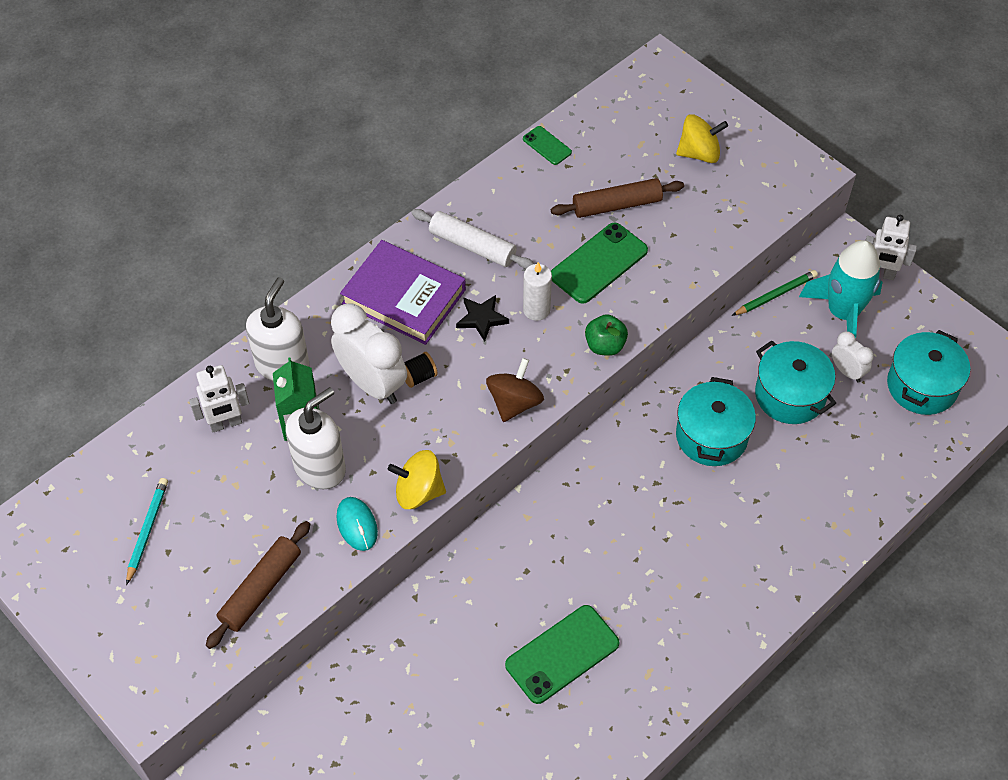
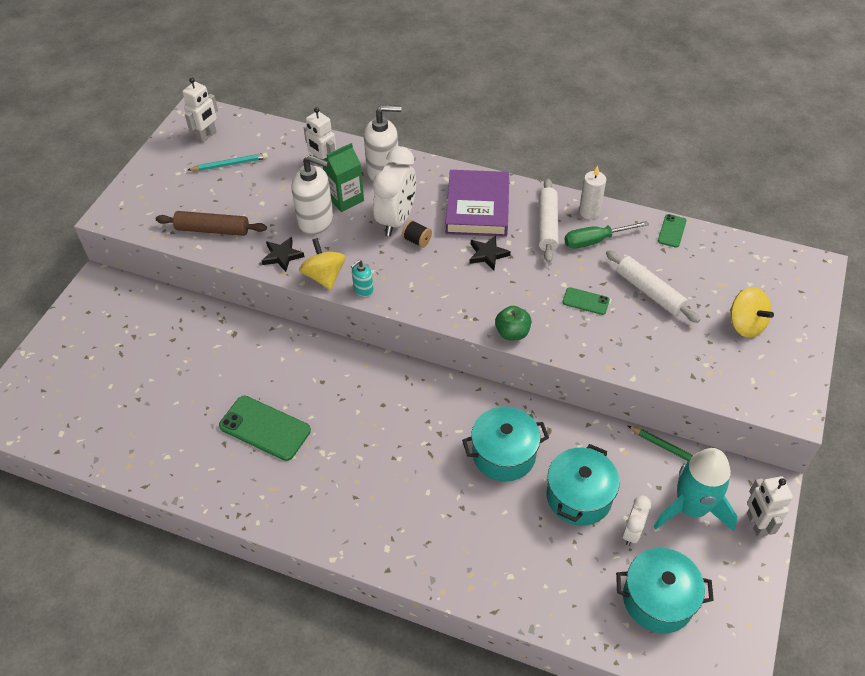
camera: 65 degrees right, 5 degrees down
turquoise mouse [337,497,378,551] -> black star [262,237,304,272]
brown spinning top [486,358,544,422] -> none
white candle [523,262,552,321] -> white candle moved to [579,165,606,219]
brown rolling pin [551,178,684,218] -> white rolling pin [606,250,700,323]
green phone [551,222,648,304] -> green phone [562,287,610,315], size x0.53
none -> white robot [183,78,218,143]
none -> turquoise soap dispenser [351,260,374,297]
none -> green screwdriver [565,221,649,249]

